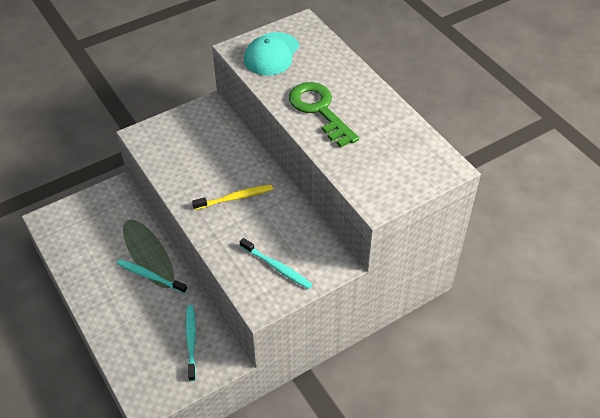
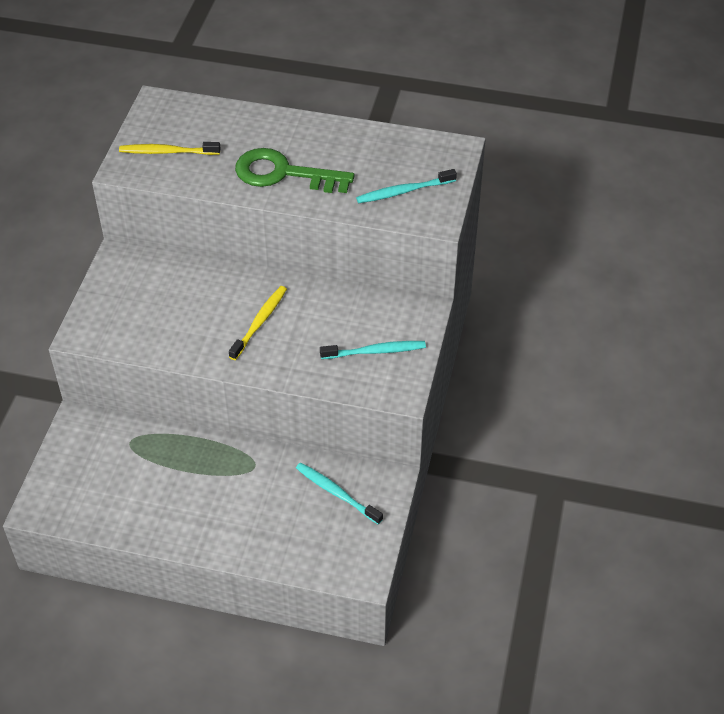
camera: 45 degrees left, 0 degrees up
turquoise toothbrush [117,259,187,294] -> turquoise toothbrush moved to [356,169,457,203]
turquoise cap [244,32,299,76] -> yellow toothbrush [119,142,221,155]

